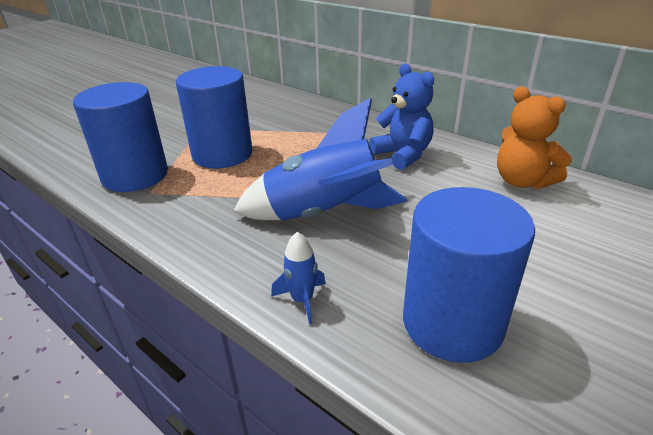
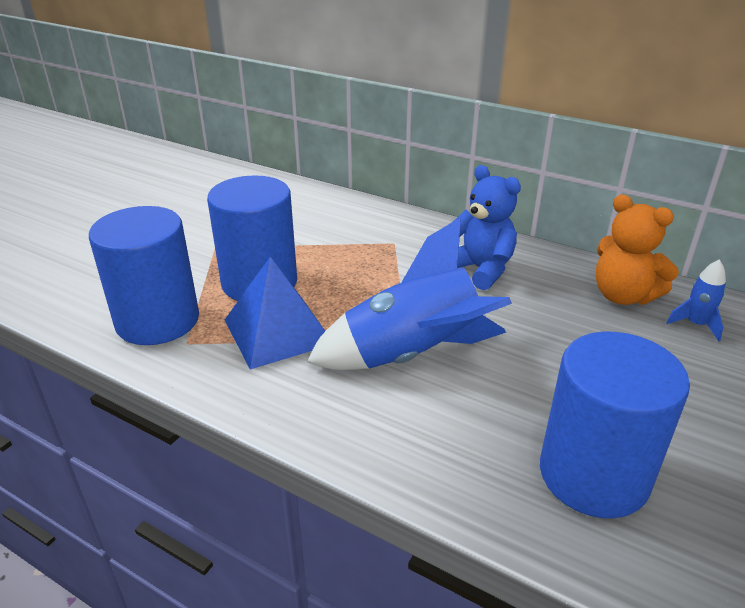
camera: 10 degrees left, 0 degrees up
blue rocket [271,232,326,324] -> blue rocket moved to [666,260,726,341]
none -> blue pyramid [225,257,325,370]

